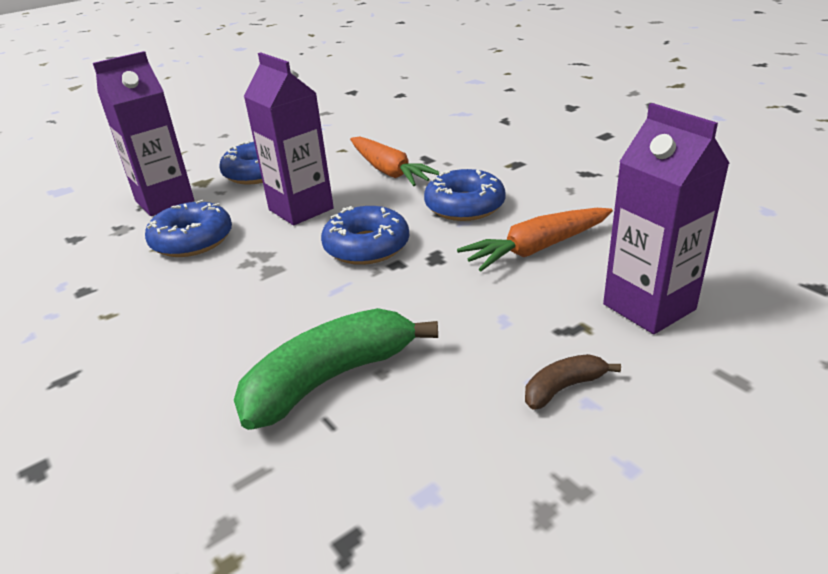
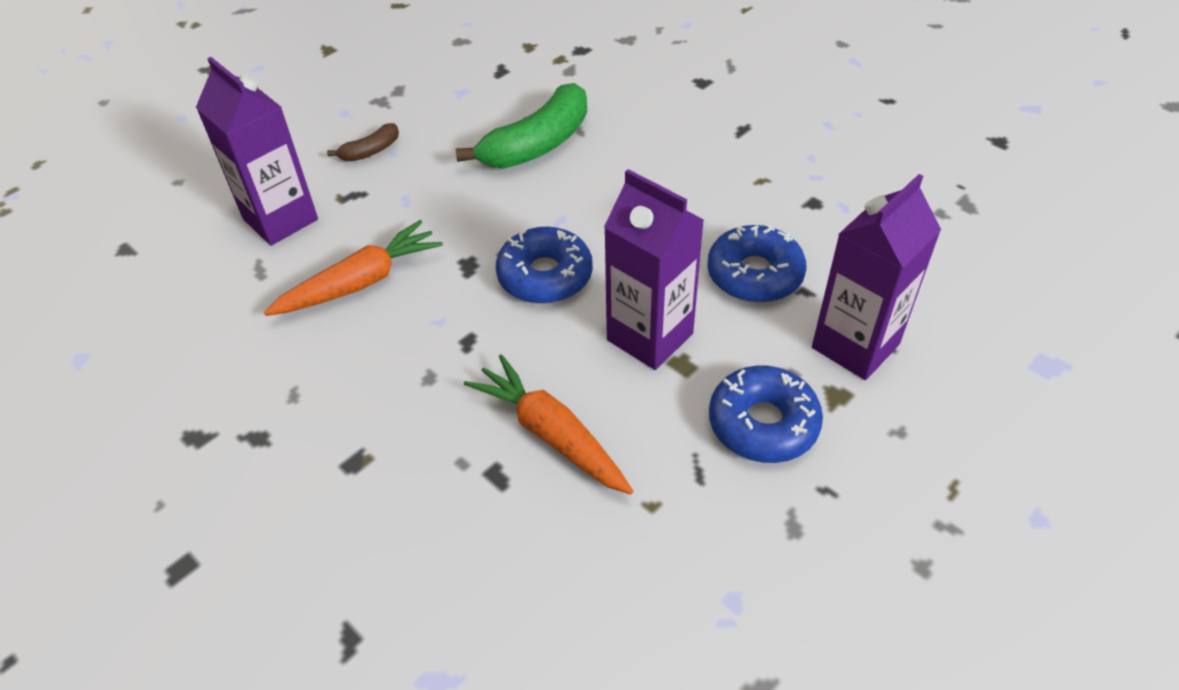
camera: 170 degrees right, 15 degrees up
blue donut [424,169,506,221] -> none

